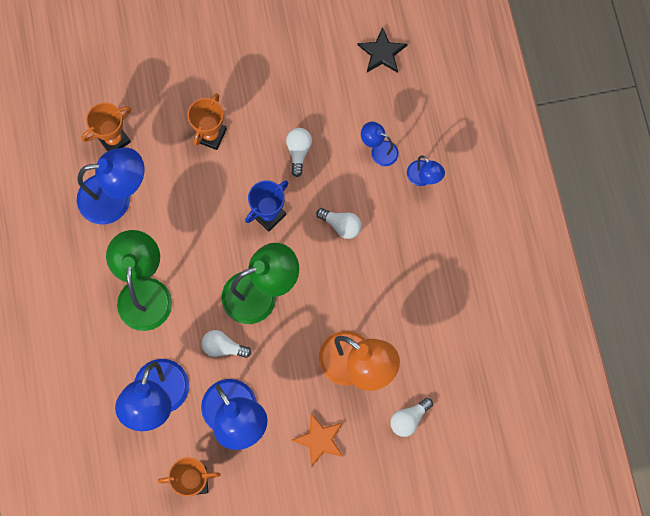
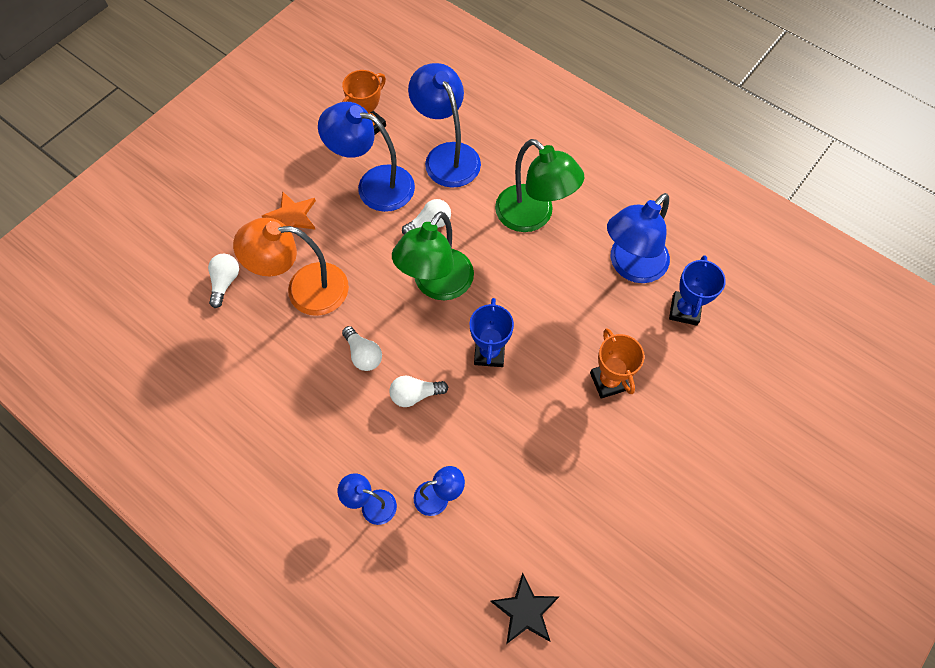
camera: 140 degrees right, 10 degrees down
orange trophy [82,102,131,151] -> blue trophy [669,255,726,326]
white light bulb [286,128,312,177] -> white light bulb moved to [342,326,382,371]

